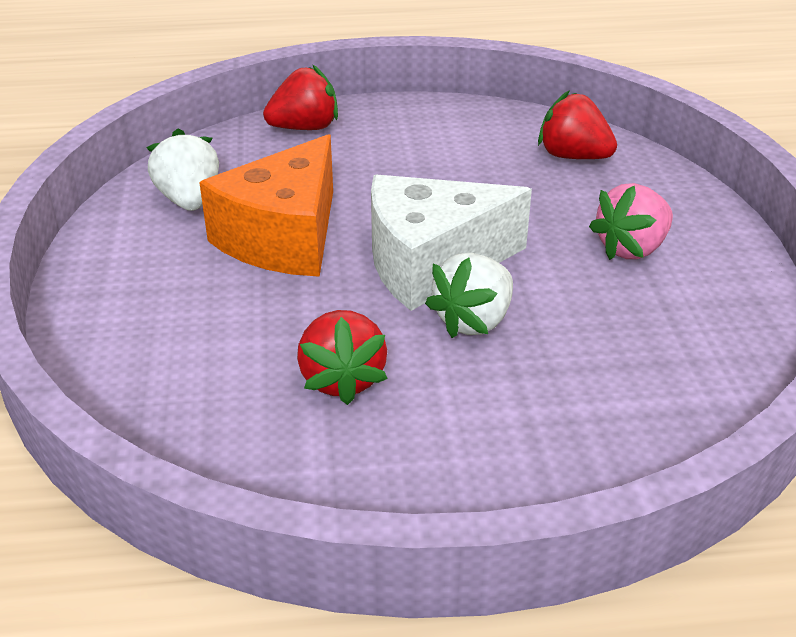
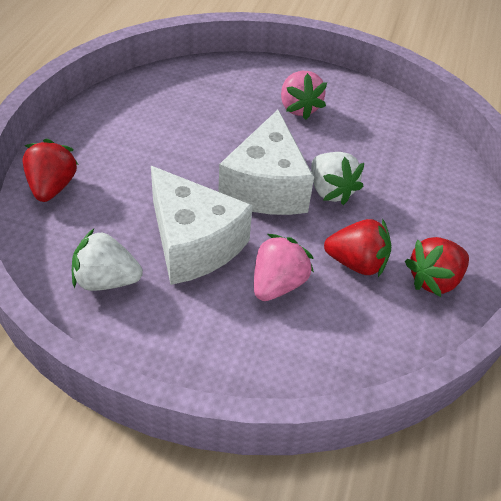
camera: 70 degrees left, 10 degrees up
orange cheese [199,134,333,277] -> white cheese [151,166,253,285]
red strawberry [538,90,617,159] -> red strawberry moved to [405,237,469,297]
none -> pink strawberry [254,234,314,301]

